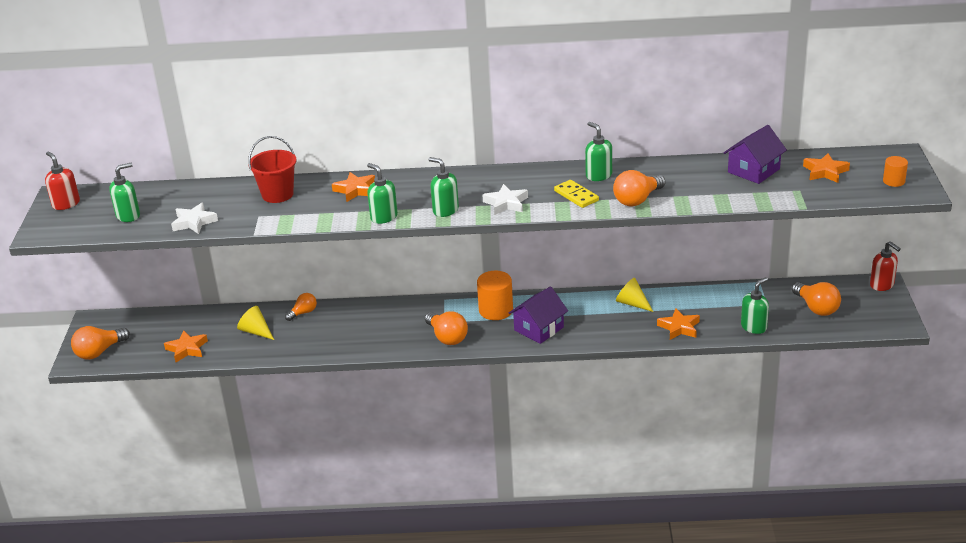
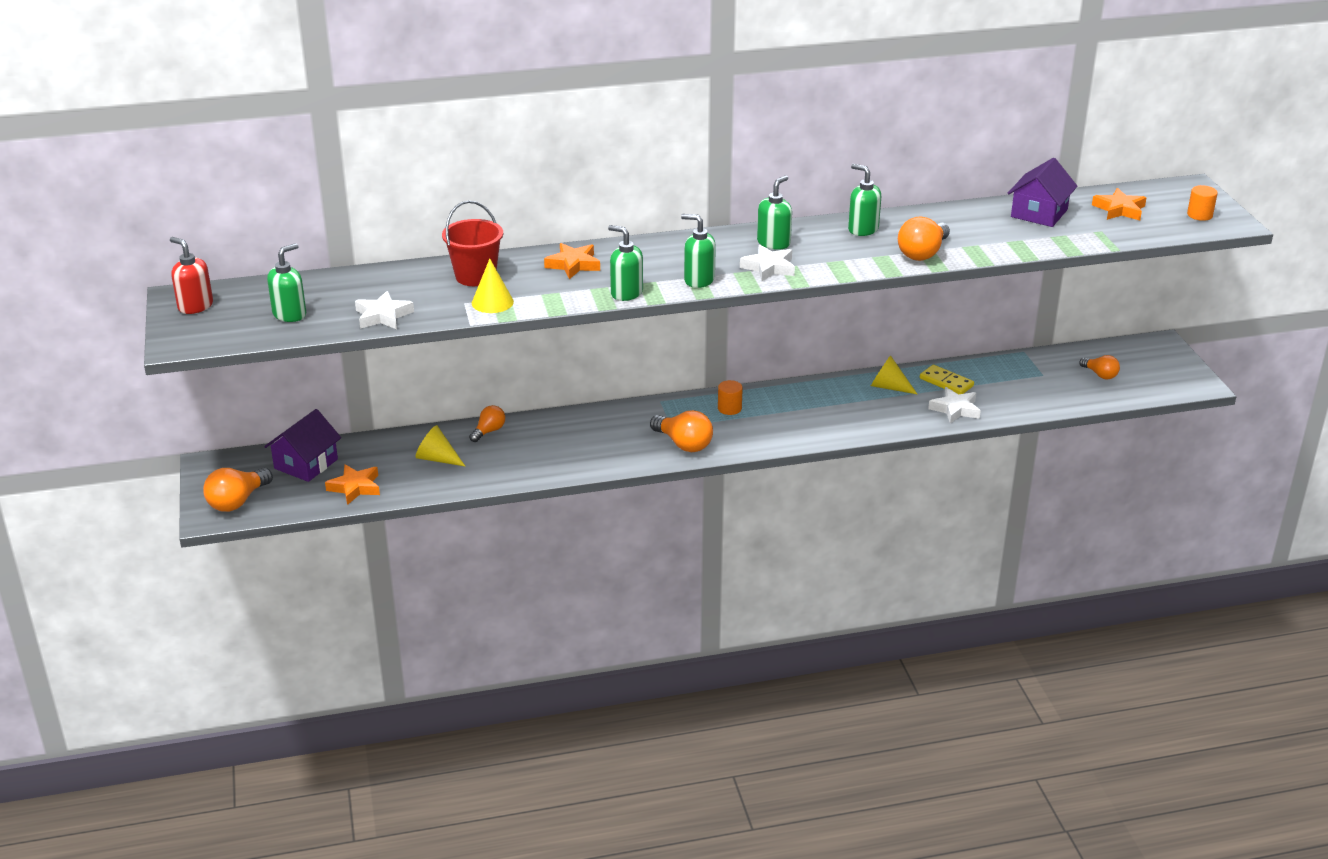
camera: 15 degrees left, 0 degrees up
orange cylinder [477,271,513,320] -> orange cylinder [718,380,743,415], size x0.57
purple house [509,287,568,344] -> purple house moved to [264,409,341,482]
yellow domino [554,180,599,208] -> yellow domino moved to [920,365,974,394]
orange star [657,308,700,340] -> white star [928,387,981,424]
green soap dispenser [741,277,769,334] -> green soap dispenser moved to [757,175,792,250]
orange light bulb [792,282,841,316] -> orange light bulb [1079,355,1120,380], size x0.62
red soap dispenser [870,241,901,291] -> none
none -> yellow cone [472,259,514,313]

